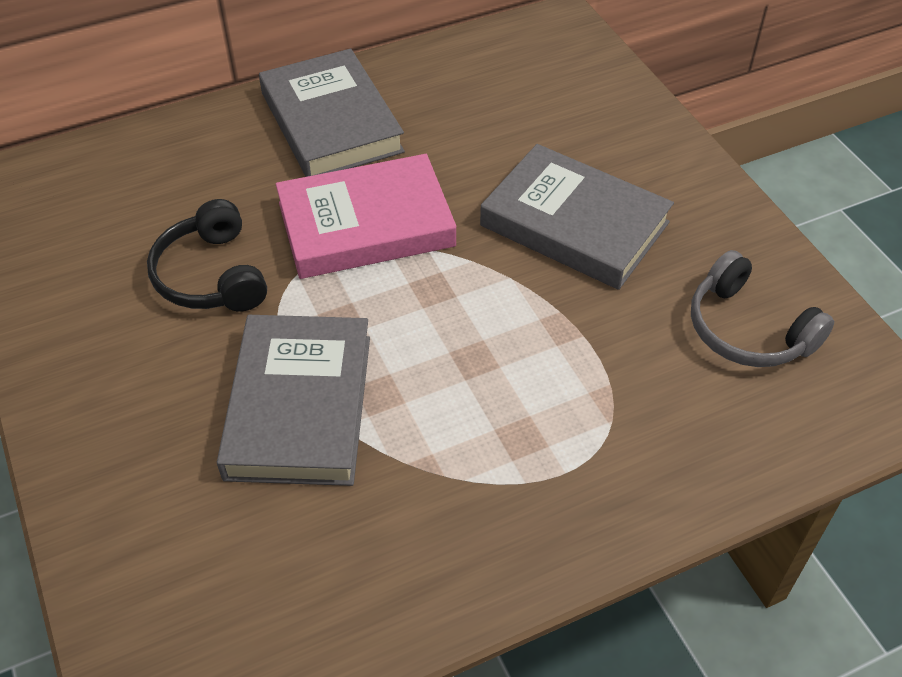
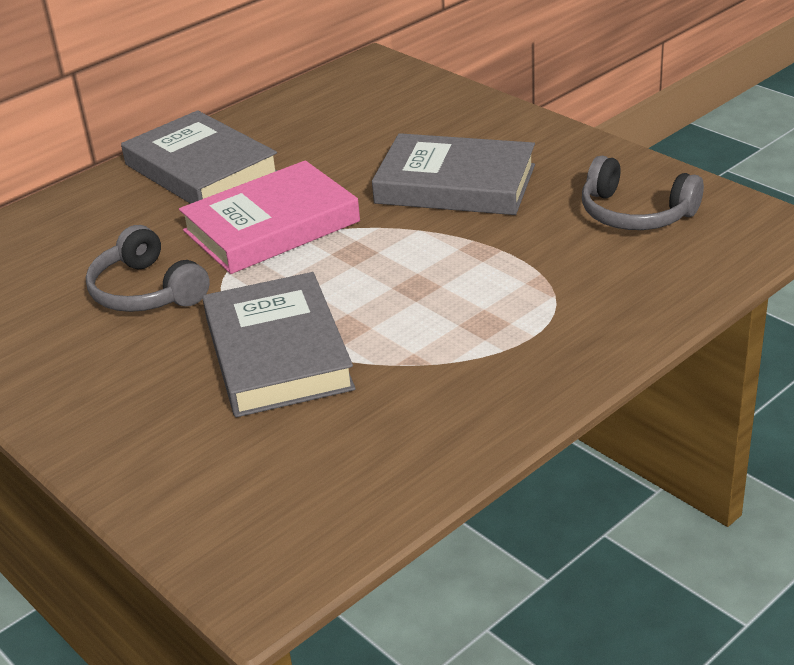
camera: 15 degrees left, 15 degrees down
black headphones [147,199,267,311] -> grey headphones [86,225,210,312]

